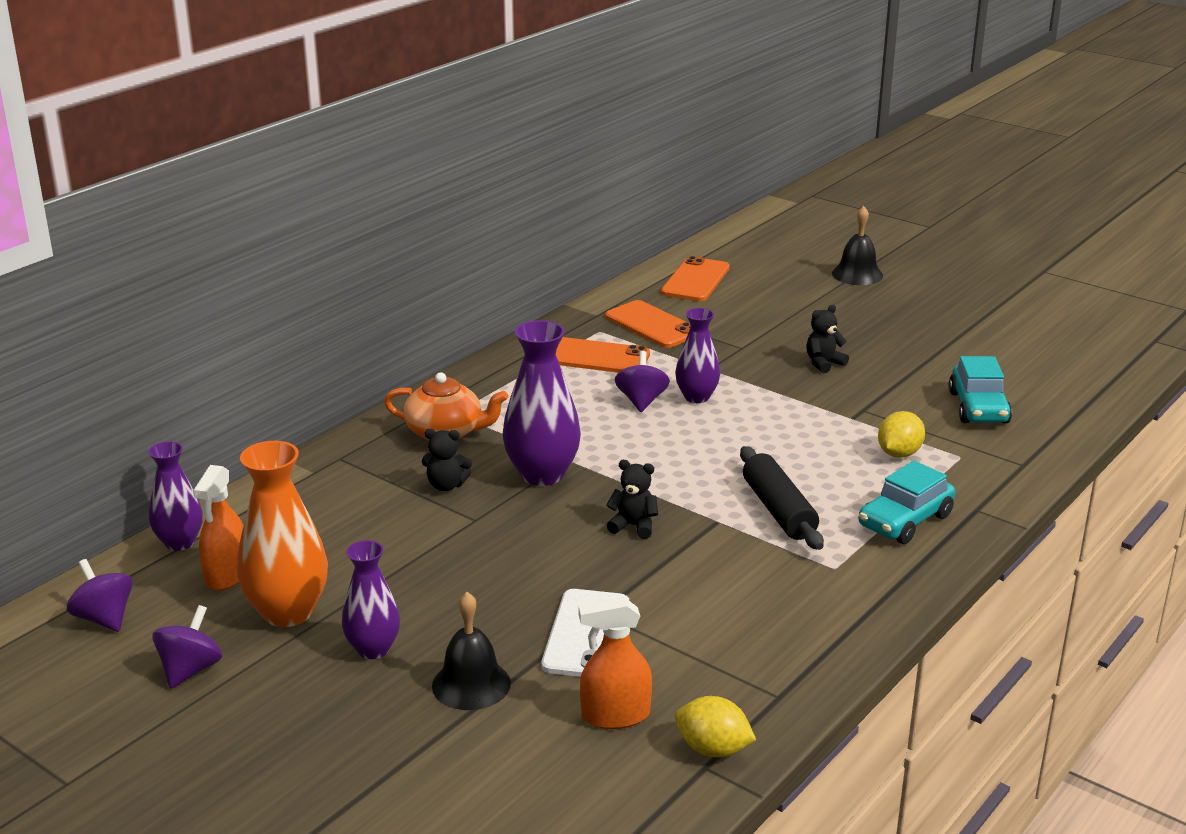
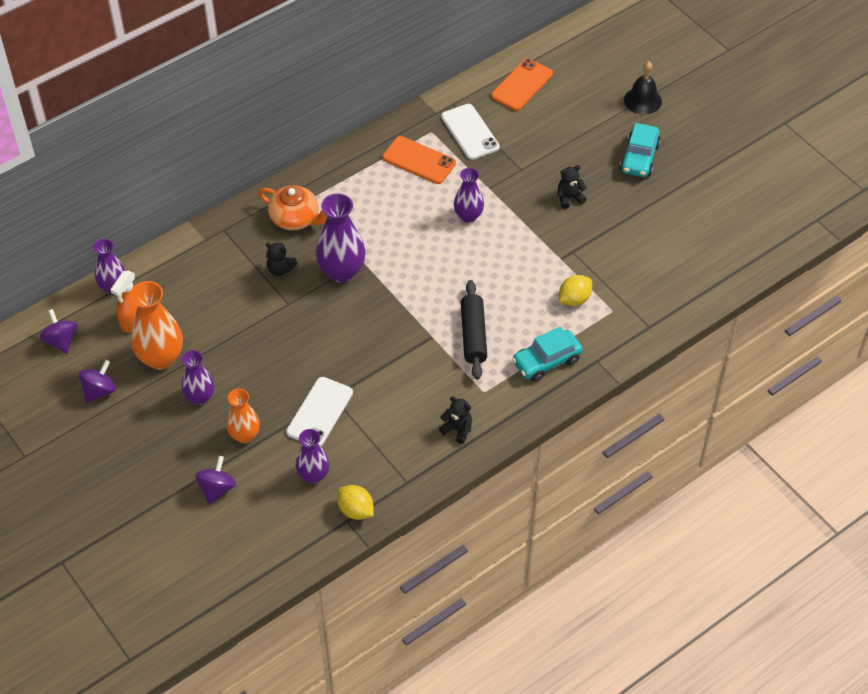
camera: 15 degrees right, 25 degrees up
black bell [432,592,511,710] -> orange vase [226,389,260,443]
orange spray bottle [578,597,652,729] -> purple vase [296,429,330,484]
orange phone [605,300,691,348] -> white phone [441,104,500,160]
black teddy bear [606,460,658,539] -> black teddy bear moved to [439,396,472,444]
purple spinning top [615,351,670,412] -> purple spinning top moved to [195,456,236,505]
turquoise car [948,356,1012,424] -> turquoise car moved to [620,123,661,177]

